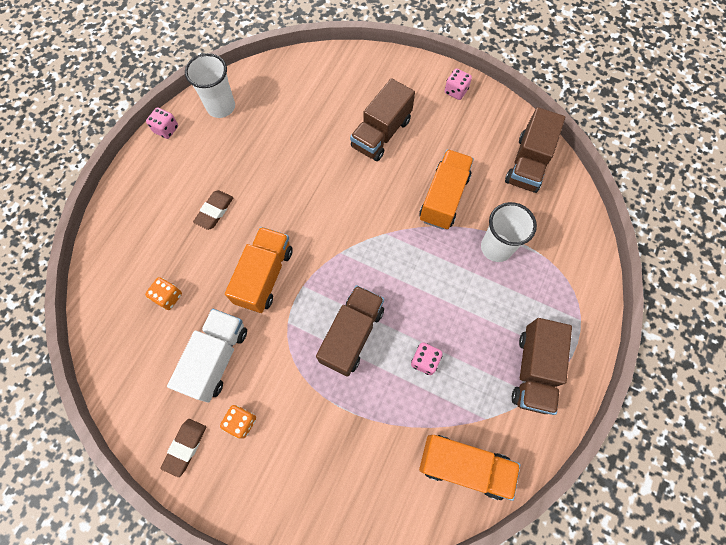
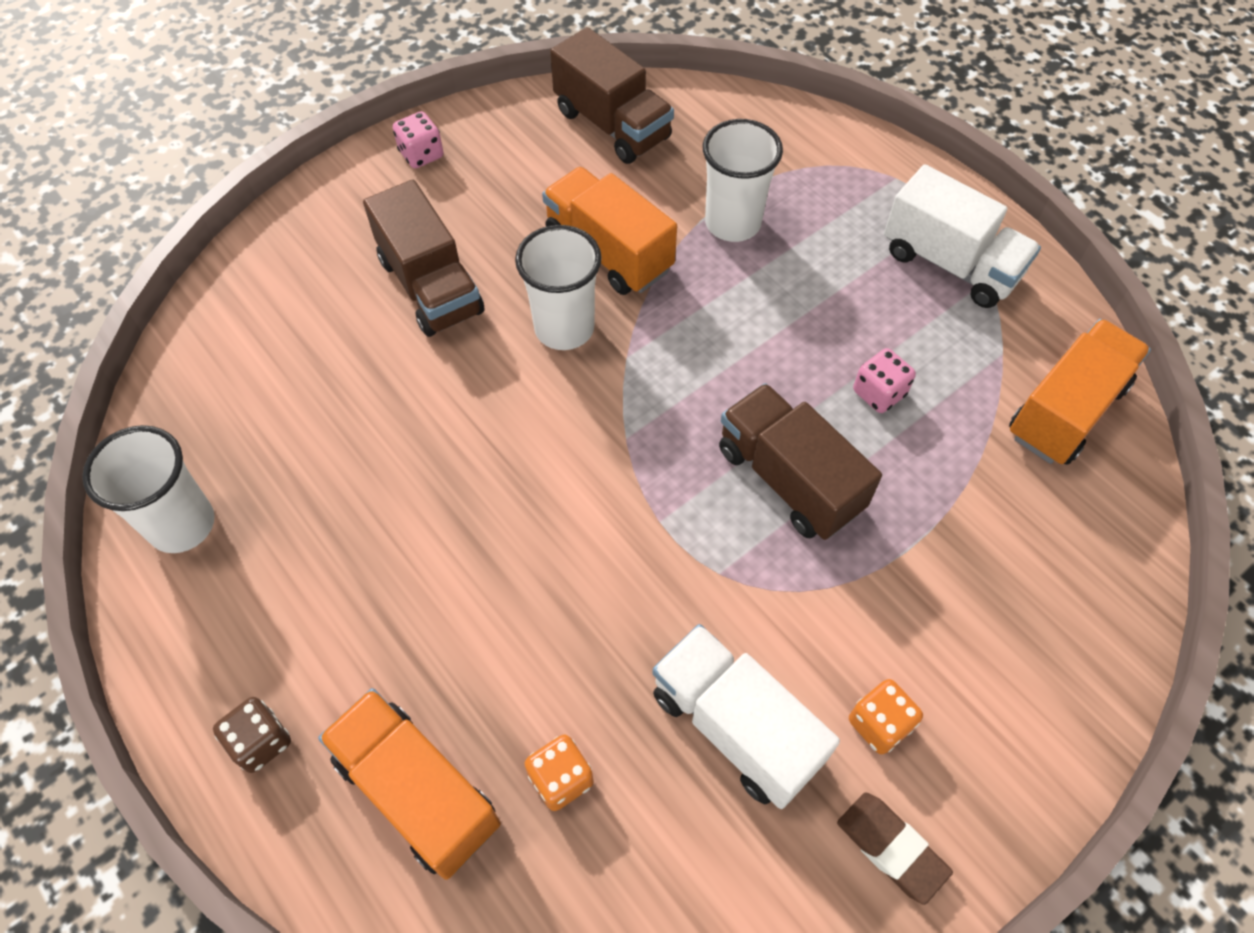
camera: 65 degrees left, 10 degrees down
pink dice [146,107,178,139] -> none
brown eraser [193,190,234,230] -> none
orange truck [225,227,293,313] -> orange truck moved to [318,688,501,880]
brown truck [512,318,572,415] -> white truck [884,164,1041,308]
none -> brown dice [213,697,291,773]
none -> white cup [515,225,602,350]

